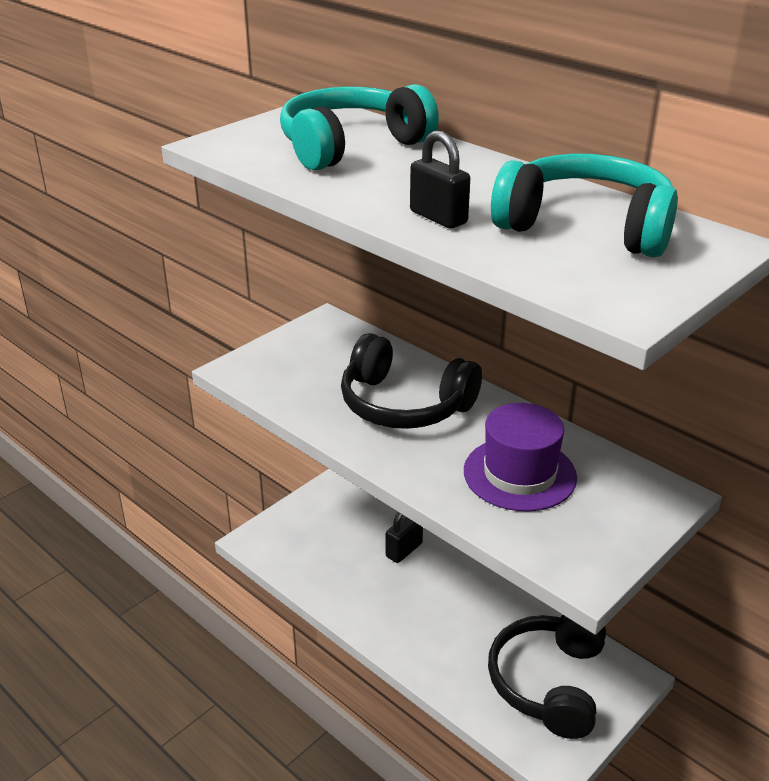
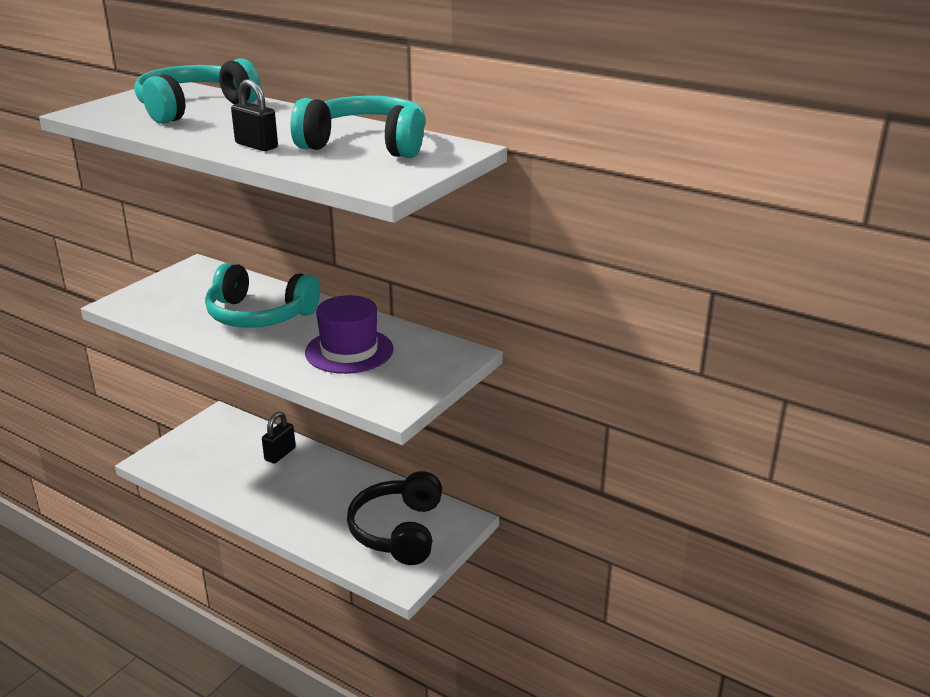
camera: 10 degrees left, 5 degrees down
black headphones [341,333,482,429] -> turquoise headphones [205,263,320,328]

